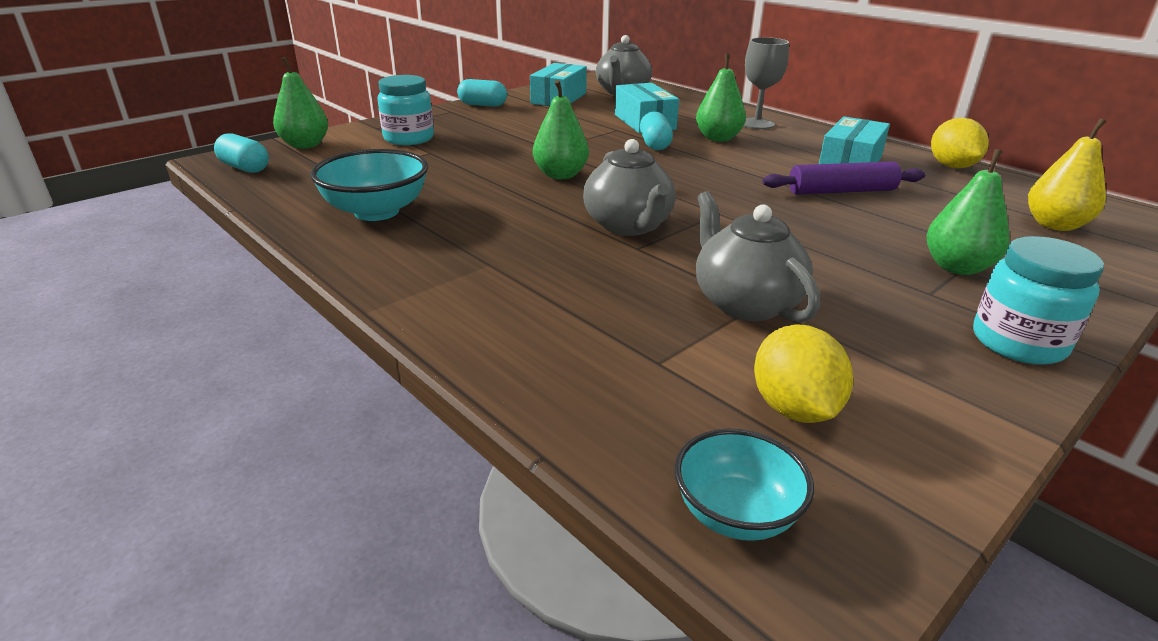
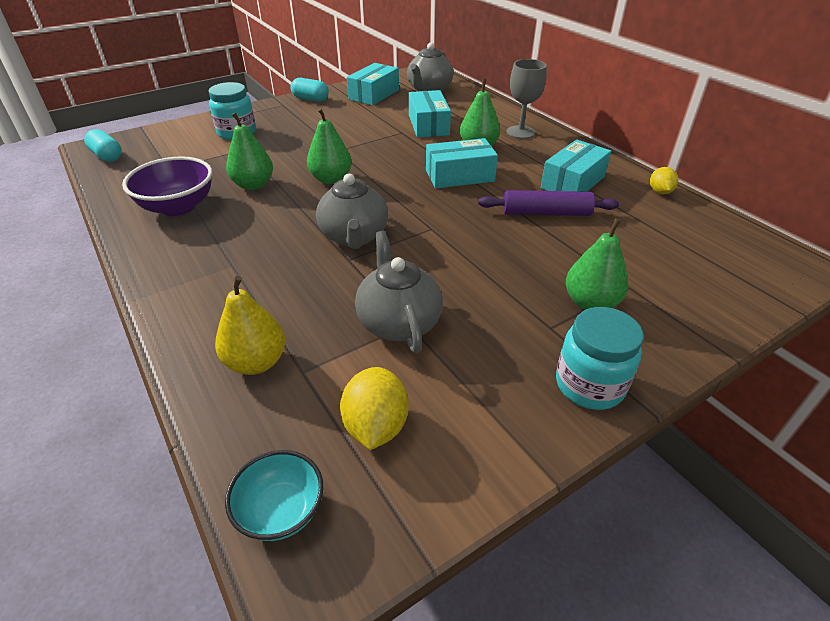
camera: 10 degrees right, 10 degrees up
green pear [273,57,328,149] -> green pear moved to [226,112,273,190]
turquoise bowl [310,149,428,221] -> purple bowl [122,156,213,216]
turquoise capsule [640,111,673,150] -> none
yellow lemon [931,118,989,168] -> yellow lemon [650,167,678,194], size x0.63
yellow pear [1028,118,1106,231] -> yellow pear moved to [215,276,285,375]
none -> turquoise box [426,138,498,189]

